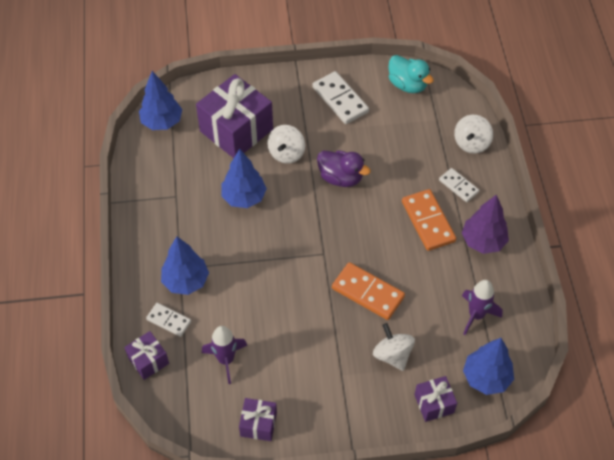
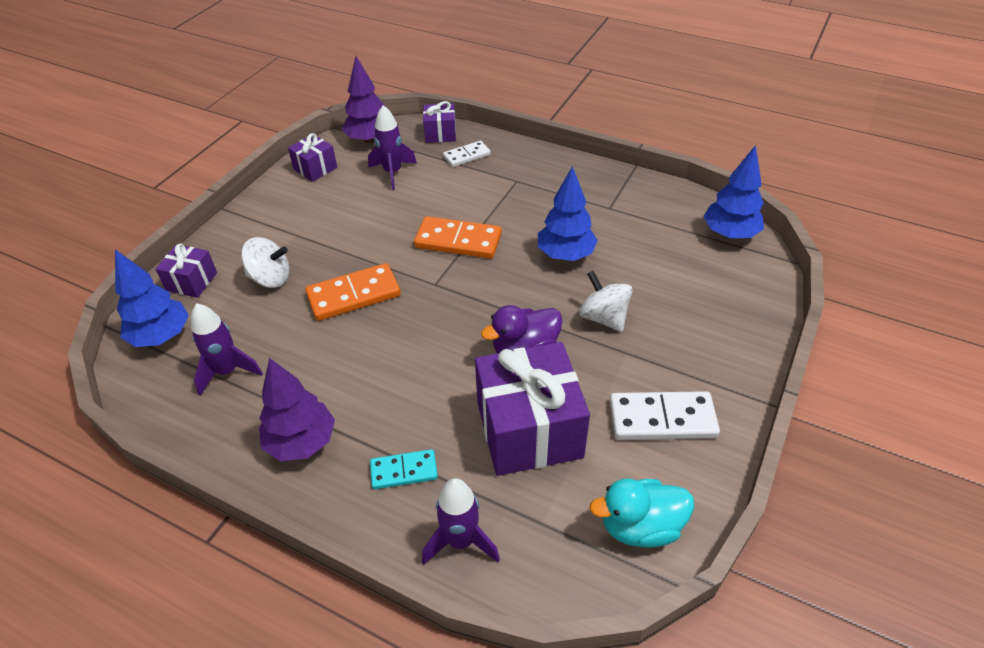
camera: 125 degrees right, 10 degrees down
blue tree [161,236,209,295] -> none
purple gift [196,74,273,158] -> purple gift moved to [475,342,590,476]
orange domino [402,189,456,251] -> orange domino moved to [414,216,502,259]
white domino [439,168,479,202] -> turquoise domino [370,449,438,489]
white spinning top [454,115,493,154] -> purple rocket [422,478,500,564]
none -> purple tree [342,56,384,143]

